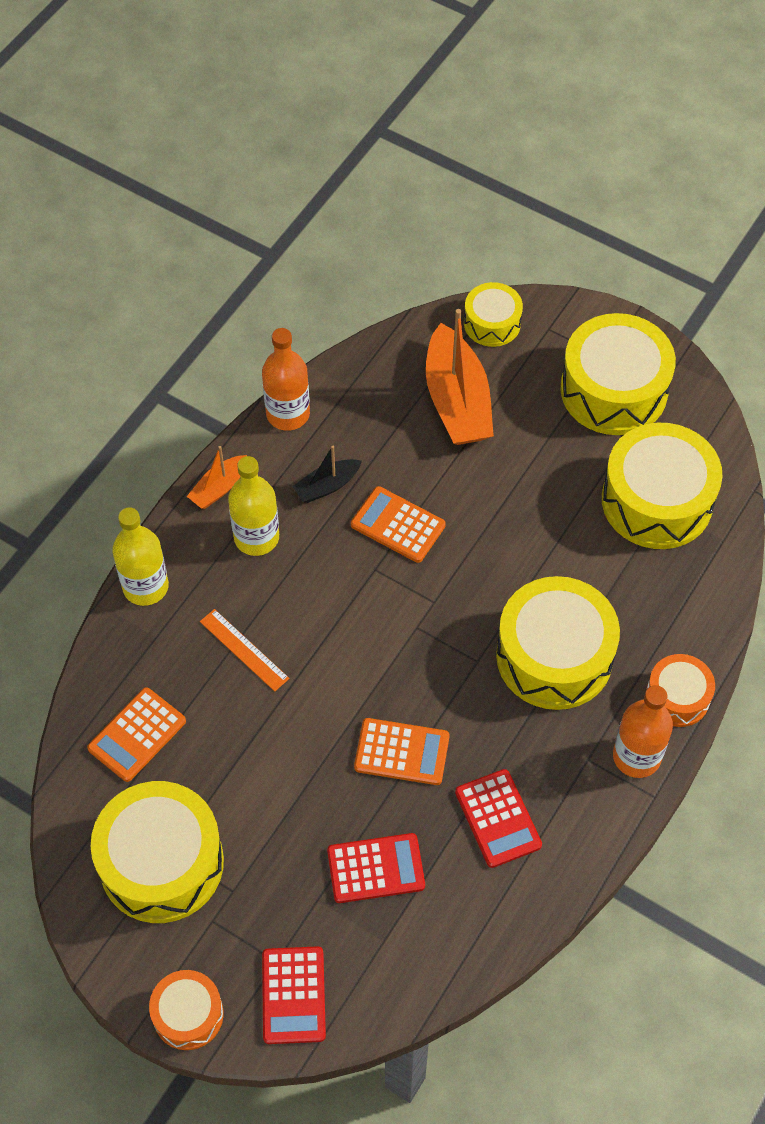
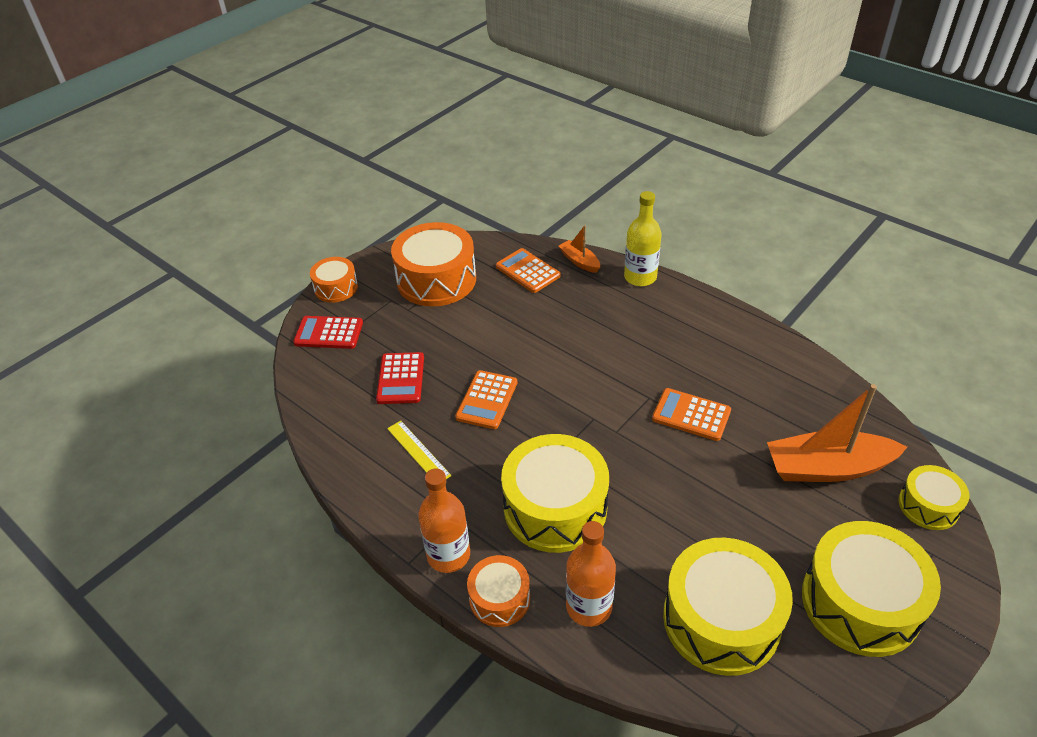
camera: 100 degrees right, 15 degrees down
yellow drum [90,781,224,923] -> orange drum [391,222,476,307]
orange boat [187,446,247,509] -> orange boat moved to [559,225,600,273]
orange ruler [200,609,290,692] -> none
yellow bottle [228,456,279,556] -> none
orange bottle [262,328,310,431] -> orange bottle moved to [566,521,616,627]
black boat [292,446,362,503] -> none
orange calculator [351,486,446,563] -> orange calculator turned 105 degrees counterclockwise [652,388,731,441]
red calculator [455,769,542,868] -> yellow ruler [387,421,451,479]

